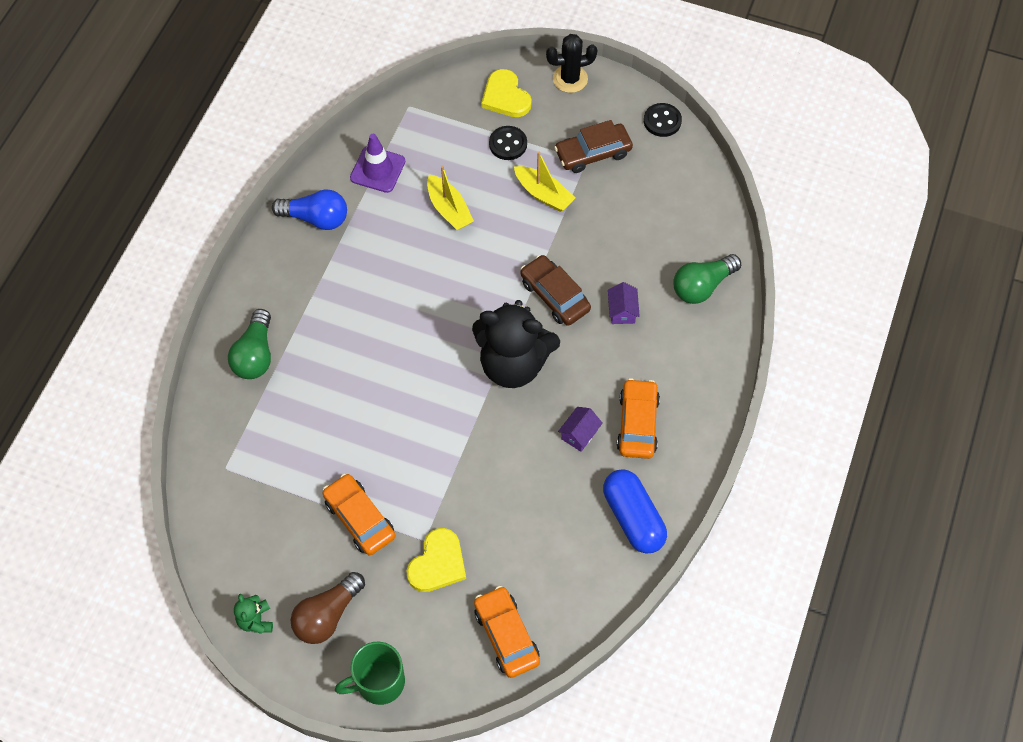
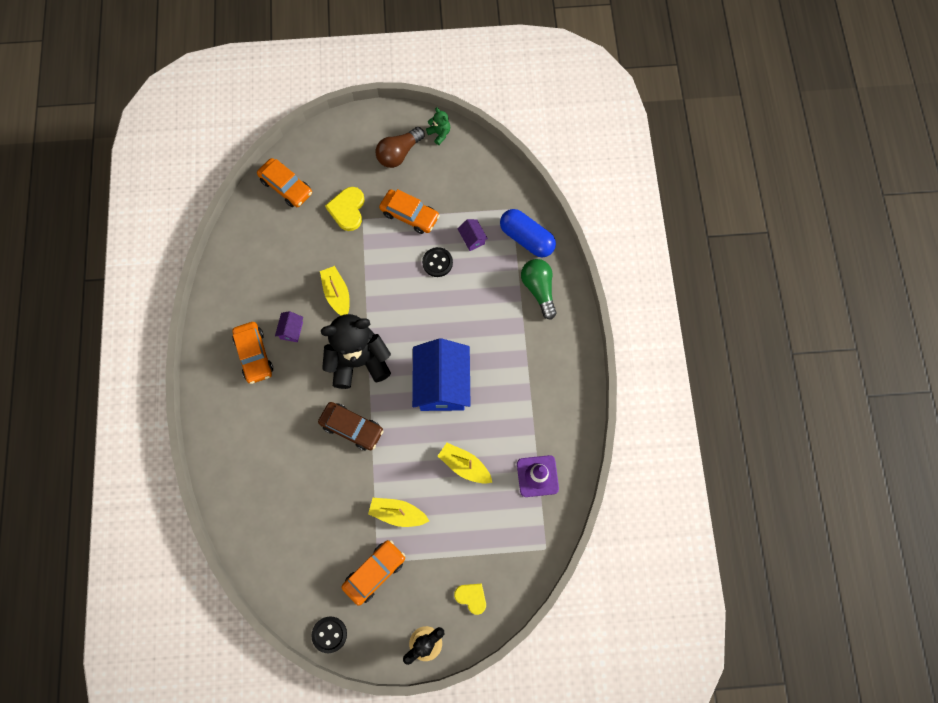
camera: 155 degrees right, 10 degrees up
blue light bulb [272,189,347,230] -> none
brown light bulb [291,572,365,644] -> brown light bulb turned 150 degrees counterclockwise [376,127,425,168]
green mug [335,642,405,705] -> none
yellow heart [481,69,532,117] -> yellow heart [454,583,486,615], size x0.67
black button [489,126,527,160] -> black button moved to [422,247,453,277]
brown car [554,120,633,173] -> orange car [342,540,405,606]
blue capsule [603,469,667,554] -> blue capsule moved to [500,209,556,257]
purple house [608,282,640,324] -> purple house moved to [457,219,488,251]
green light bulb [673,254,741,304] -> none
none -> yellow boat [320,266,350,316]
none -> blue house [412,338,470,411]

